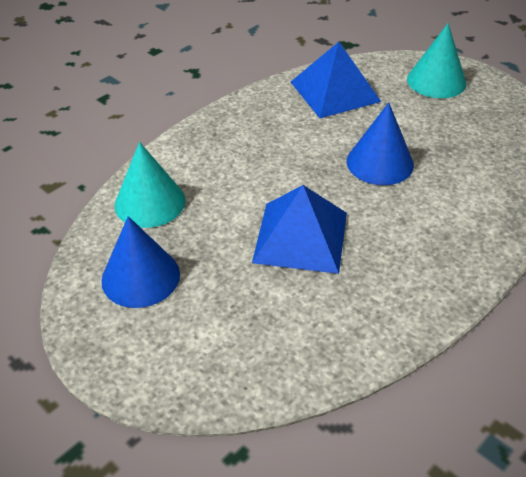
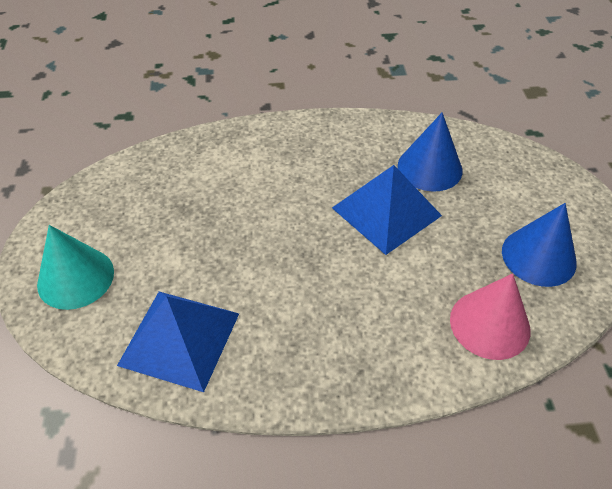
camera: 140 degrees left, 5 degrees up
turquoise cone [115,142,185,228] -> pink cone [450,273,531,360]
blue cone [347,102,414,185] -> blue cone moved to [398,113,462,192]

